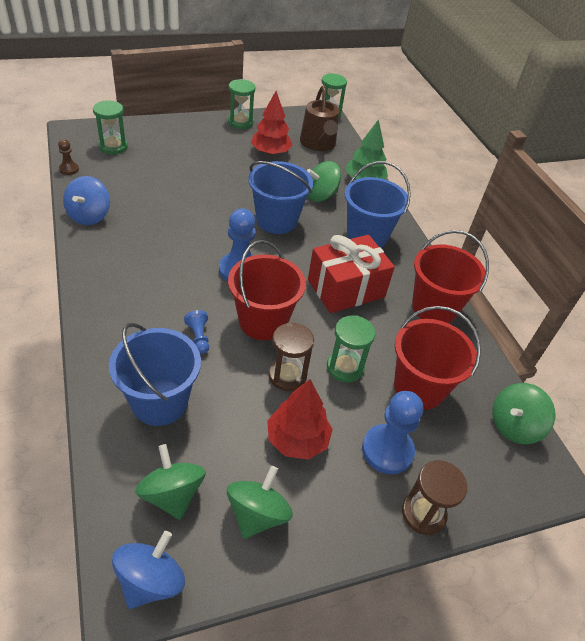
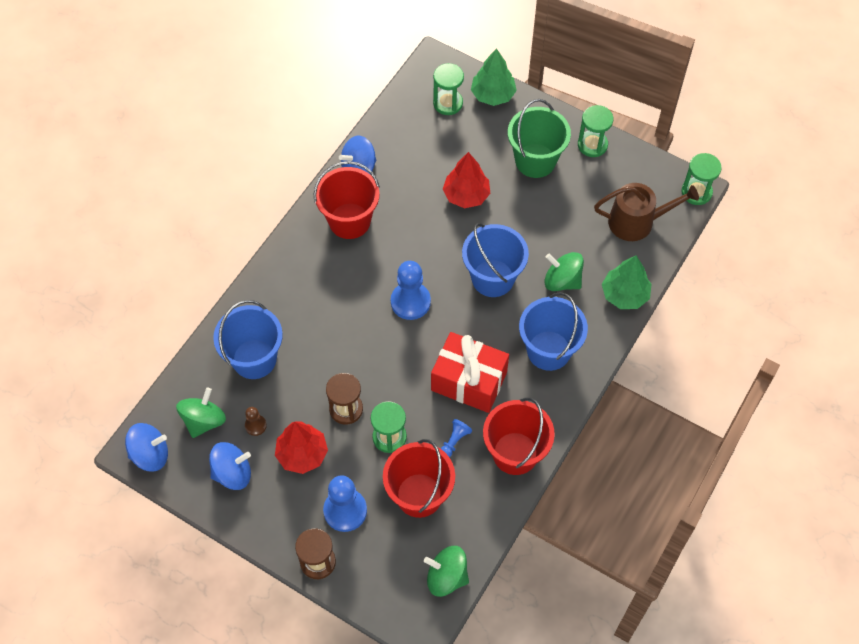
camera: 55 degrees right, 15 degrees up
brown pawn [58,139,79,175] -> brown pawn moved to [245,407,267,436]
blue pawn [184,310,209,354] -> blue pawn moved to [441,419,472,457]
green spinning top [227,466,293,539] -> blue spinning top [209,442,251,490]
red bucket [228,240,306,340] -> red bucket moved to [314,161,380,239]
red tree [251,91,293,155] -> red tree moved to [443,152,490,208]
brown watering can [300,85,339,151] -> brown watering can turned 135 degrees counterclockwise [594,183,699,241]
none -> green tree [471,48,517,106]
none -> green bucket [508,99,571,178]

